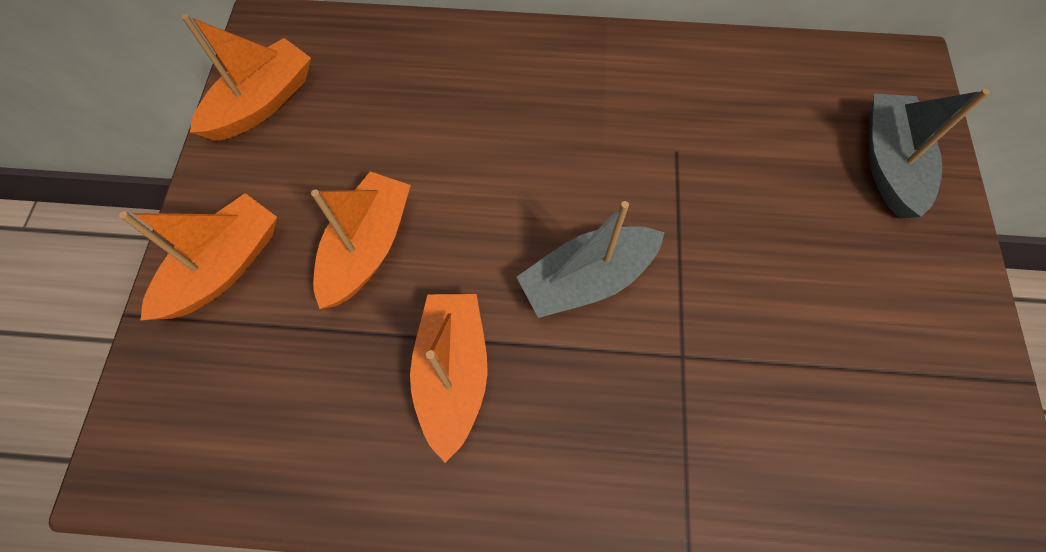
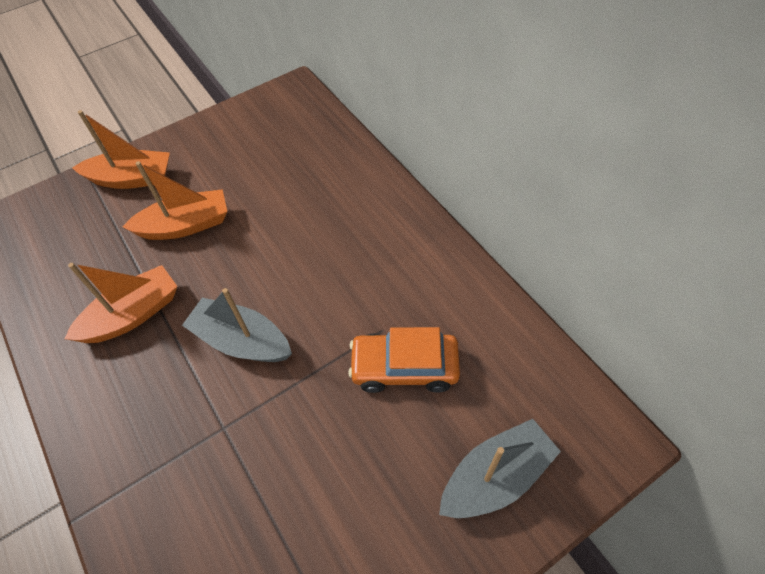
camera: 55 degrees right, 10 degrees down
orange boat [182,14,311,141] -> none
none -> orange car [348,327,460,393]

